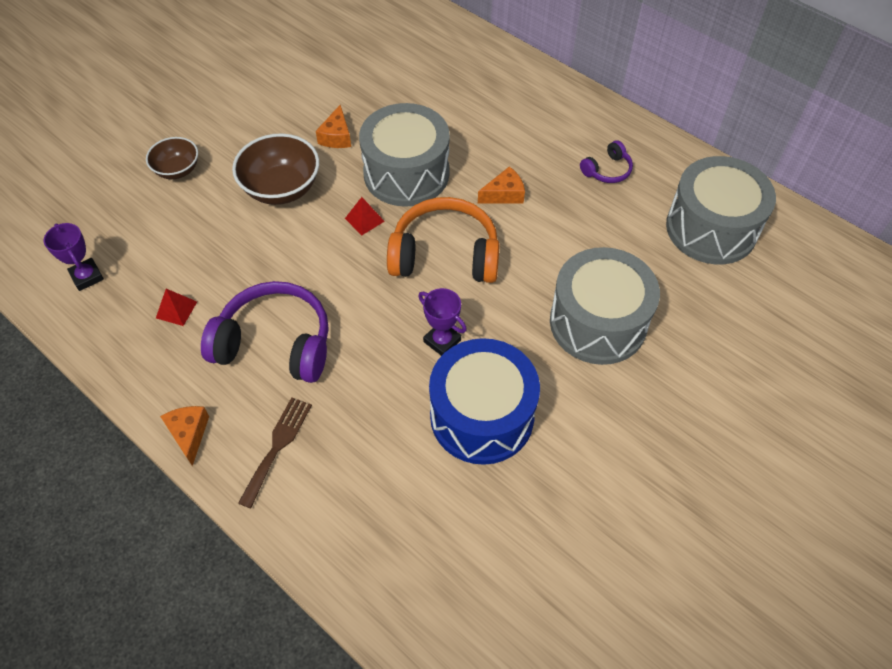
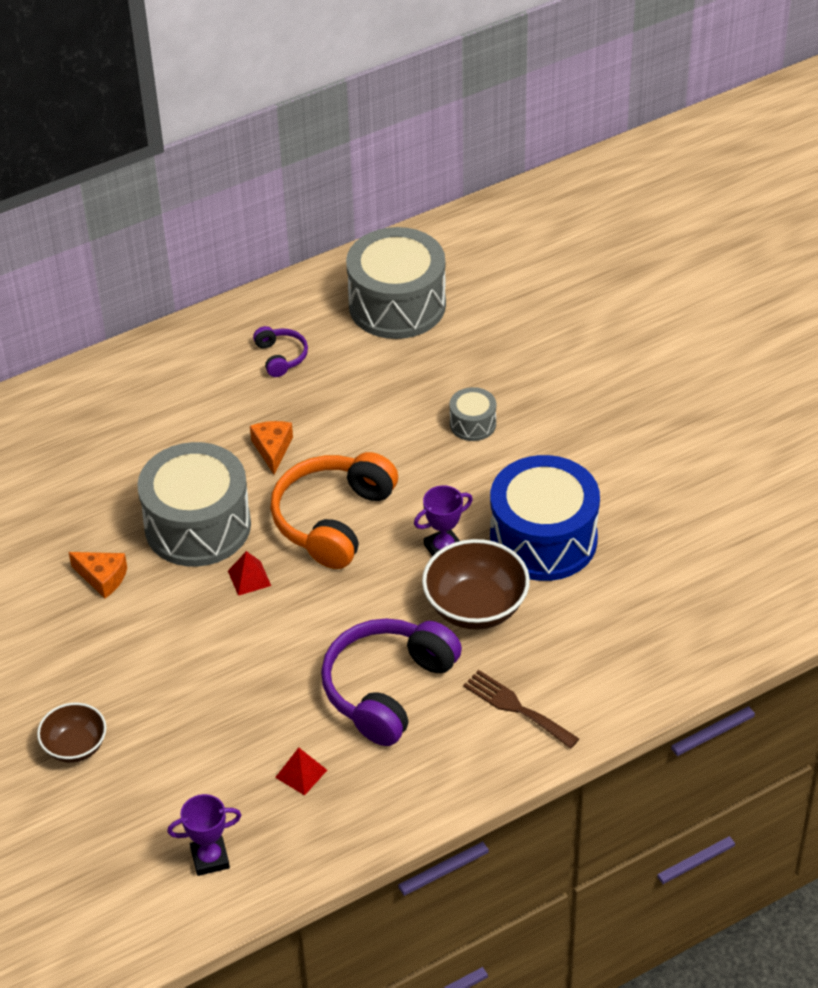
camera: 70 degrees left, 10 degrees down
orange cheese [160,406,209,466] -> none
brown bowl [232,134,319,205] -> brown bowl moved to [422,539,530,630]
grey drum [550,247,660,365] -> grey drum [450,387,496,441], size x0.45

